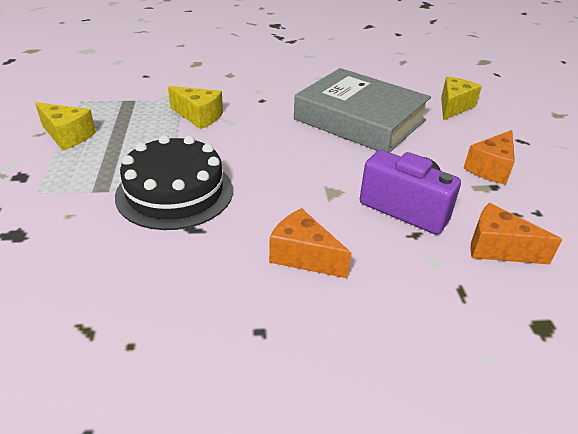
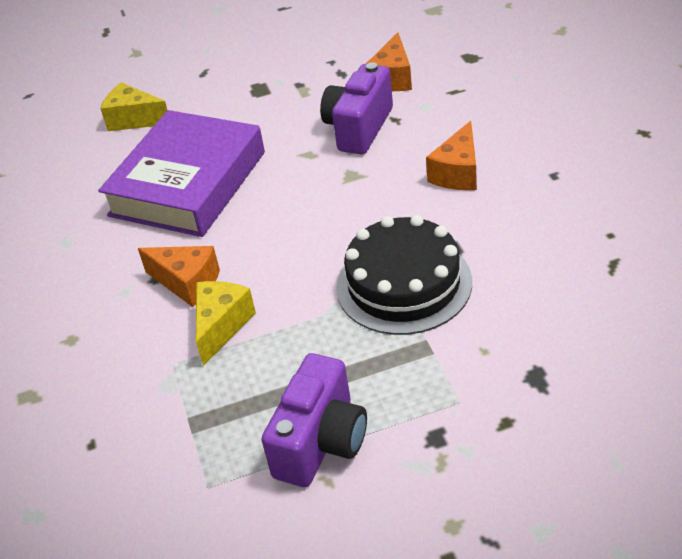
camera: 95 degrees left, 5 degrees up
yellow cheese [35,102,96,150] -> purple camera [261,353,367,487]
grey book [294,68,431,152] -> purple book [98,110,265,237]
orange cheese [463,130,515,185] -> orange cheese moved to [138,246,220,307]

